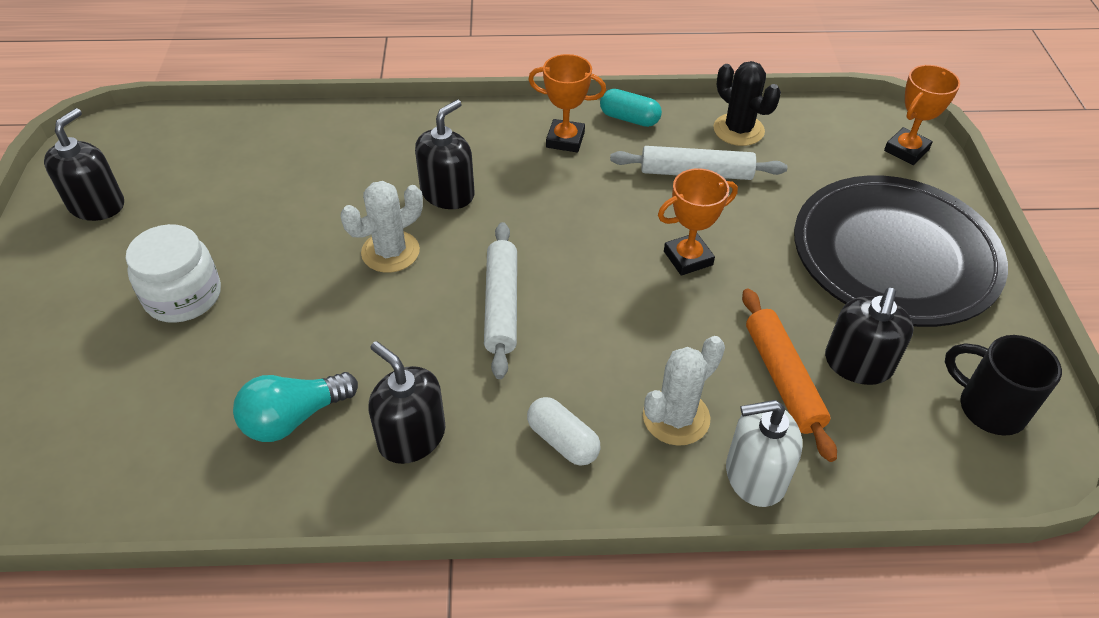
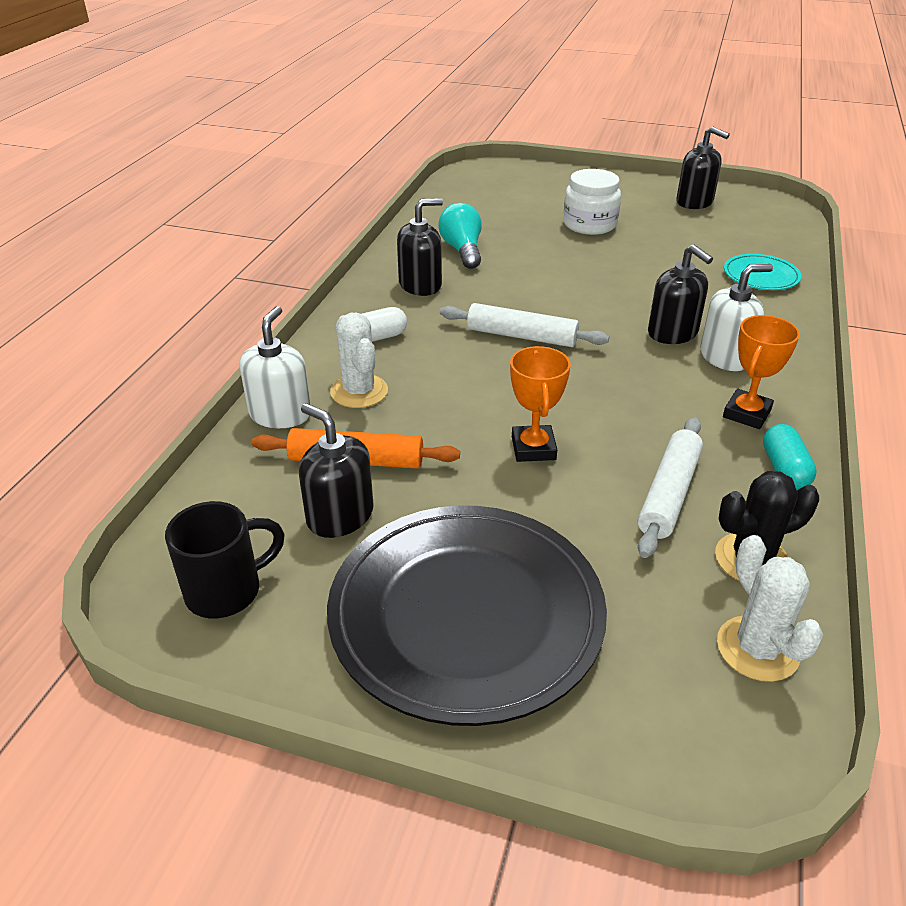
camera: 110 degrees right, 10 degrees down
white cactus [340,181,423,273] -> white cactus moved to [717,535,823,682]
turquoise capsule [600,89,662,127] -> turquoise capsule turned 45 degrees counterclockwise [763,424,817,490]
orange trophy [884,65,960,165] -> none
none -> white soap dispenser [700,264,773,371]
none -> turquoise plate [724,254,802,290]

